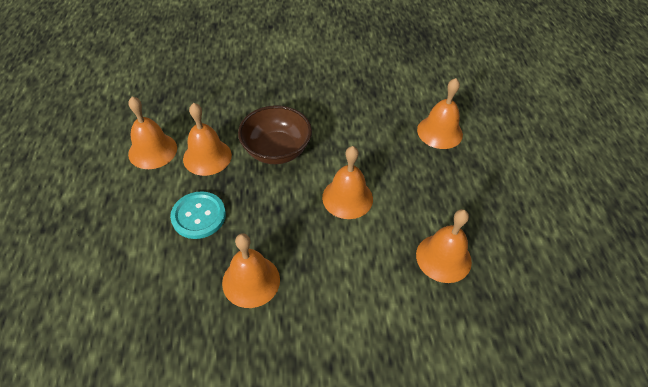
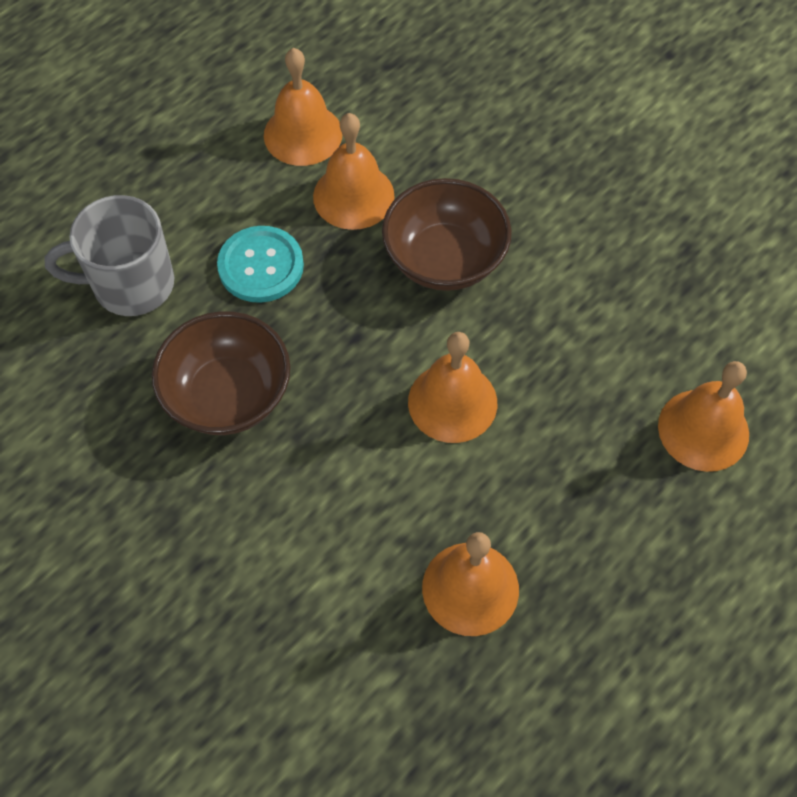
camera: 50 degrees right, 10 degrees up
orange bell [222,233,280,308] -> brown bowl [152,311,290,435]
none -> grey mug [44,195,174,316]

